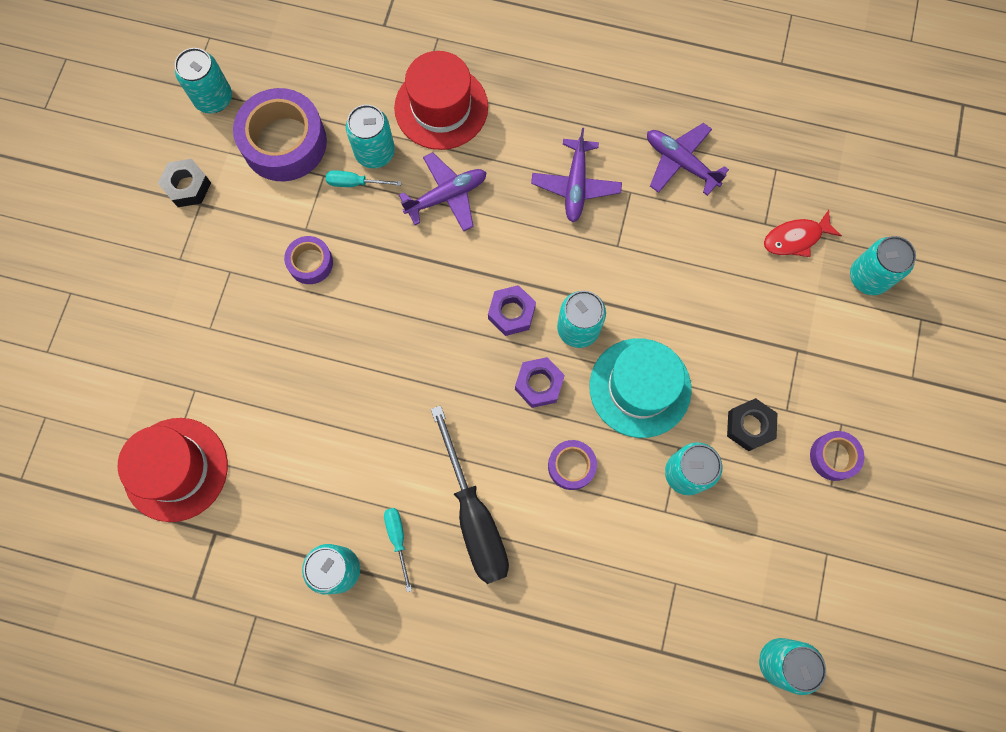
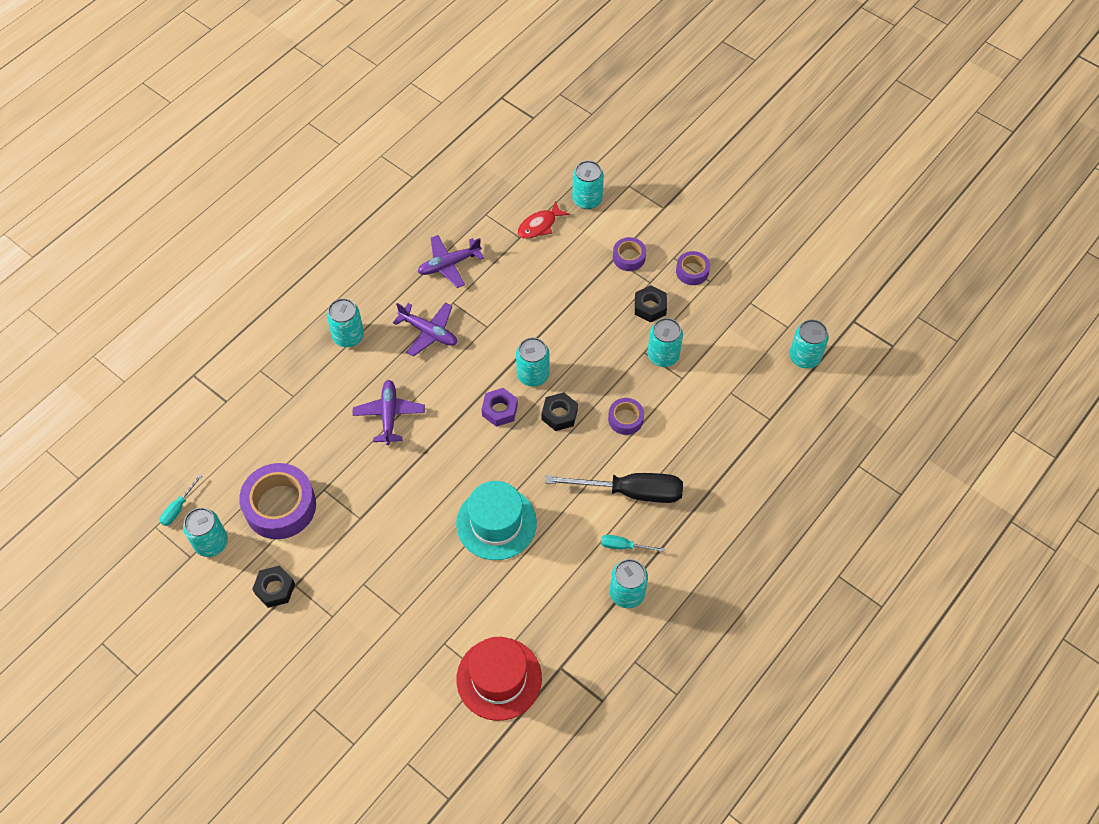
camera: 65 degrees left, 15 degrees down
purple tape [284,236,333,284] -> purple tape moved to [613,237,646,271]
turquoise screwdriver [326,170,401,187] -> turquoise screwdriver moved to [160,474,202,526]
turquoise can [346,105,395,168] -> turquoise can moved to [326,298,364,347]
red hat [394,51,488,150] -> none
purple nut [515,357,565,408] -> black nut [542,392,578,431]
turquoise hat [589,338,692,438] -> turquoise hat moved to [456,481,537,560]
red fish [764,210,842,257] -> red fish turned 45 degrees clockwise [518,201,569,239]

